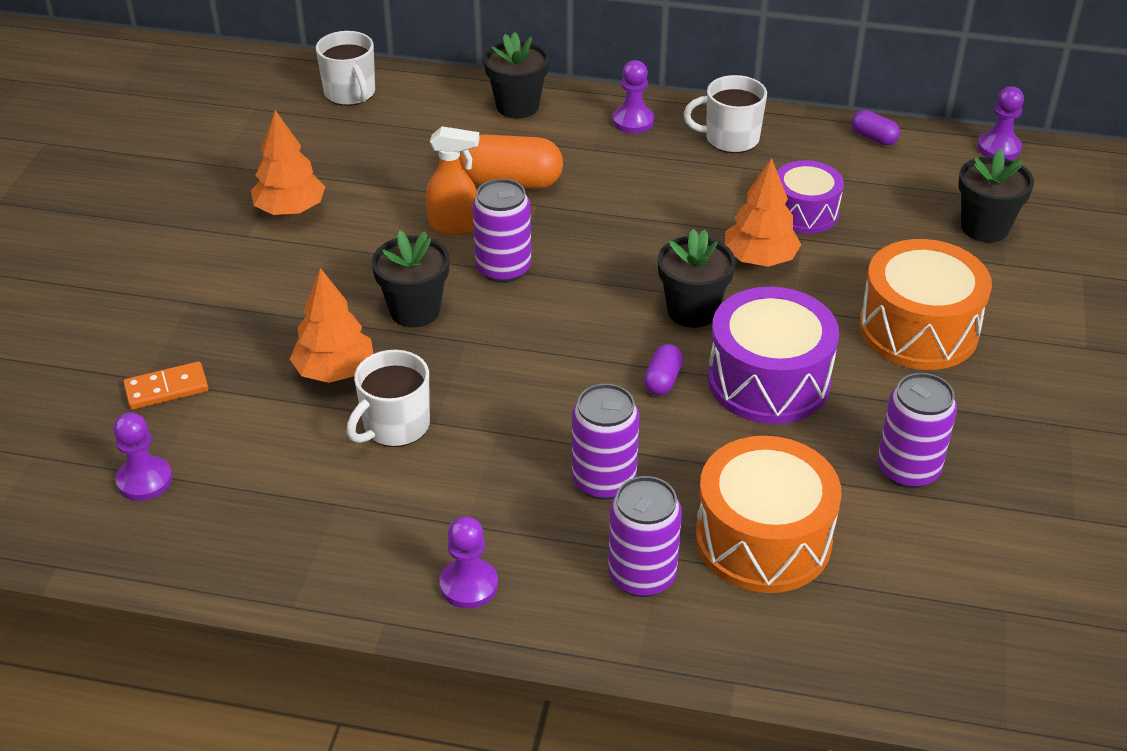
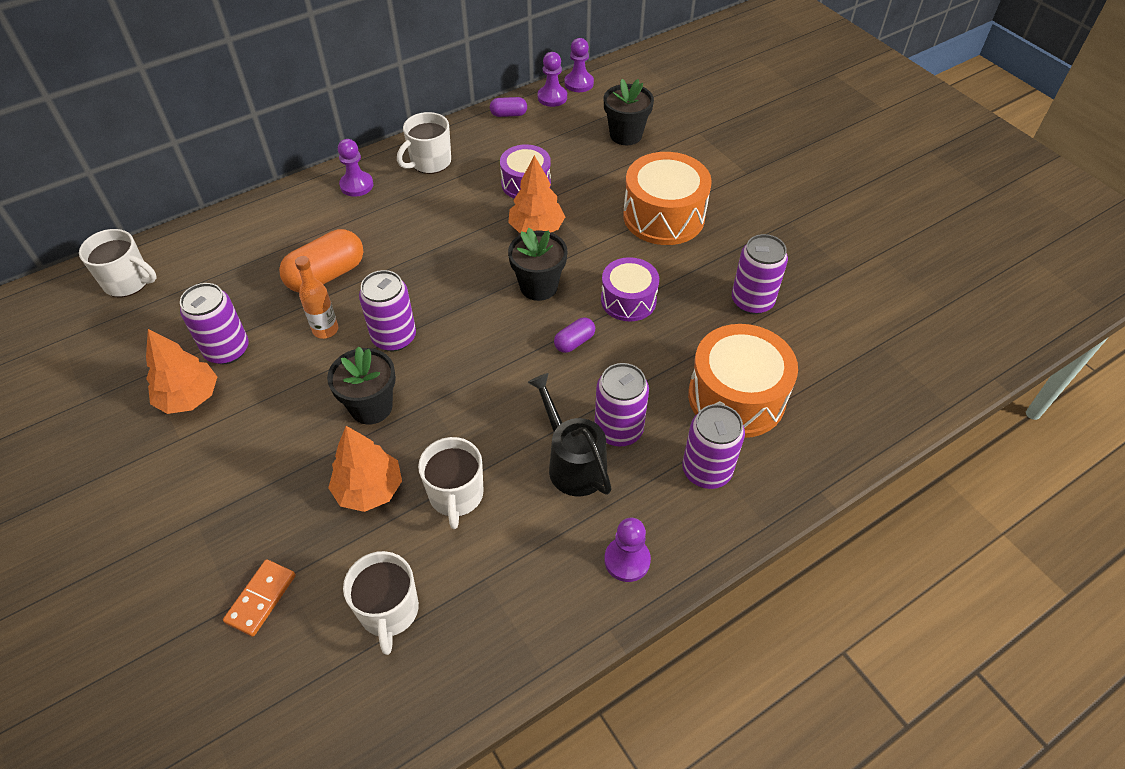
camera: 45 degrees left, 10 degrees up
purple pawn [113,412,173,501] -> purple pawn moved to [538,52,567,107]
orange spray bottle [426,126,480,235] -> orange bottle [295,256,338,339]
black flower pot [484,32,550,119] -> none
purple capsule [644,344,683,395] -> purple capsule turned 75 degrees clockwise [554,317,595,353]
purple drum [708,287,839,424] -> purple drum [601,257,659,321], size x0.63
none -> purple can [180,283,249,364]
none -> white mug [343,551,419,655]
none -> black watering can [527,373,612,496]

